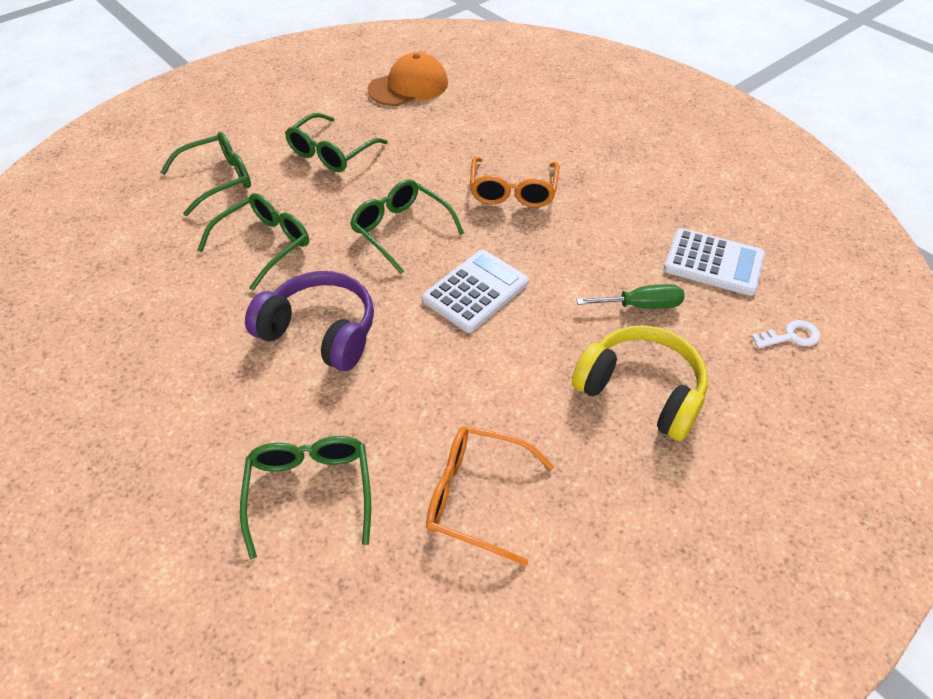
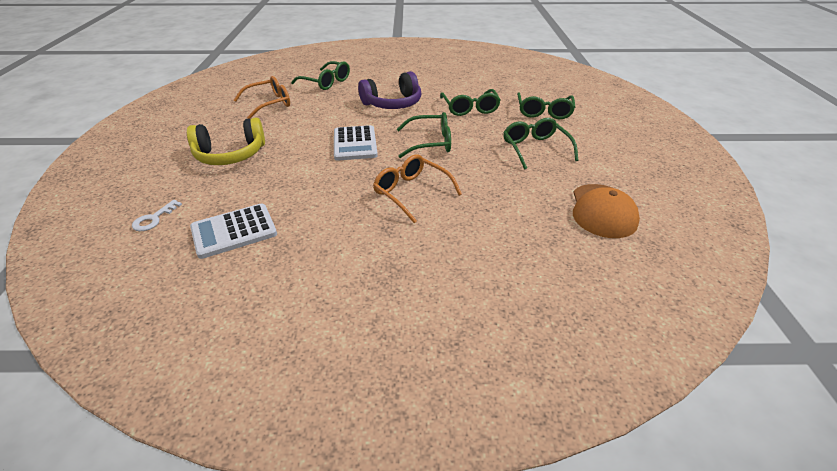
camera: 130 degrees right, 10 degrees down
green screwdriver [576,284,685,309] -> none

